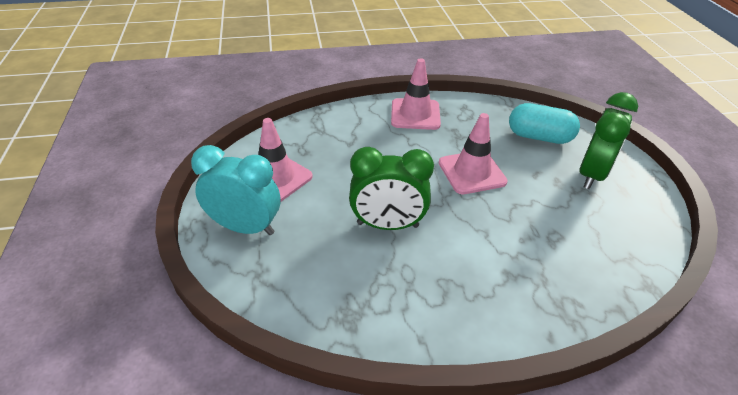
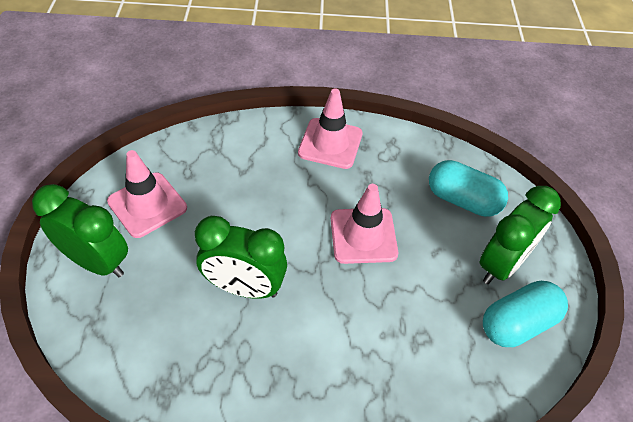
camera: 10 degrees right, 10 degrees up
turquoise clock [191,145,280,235] -> green clock [32,184,128,277]
none -> turquoise capsule [483,281,568,347]

